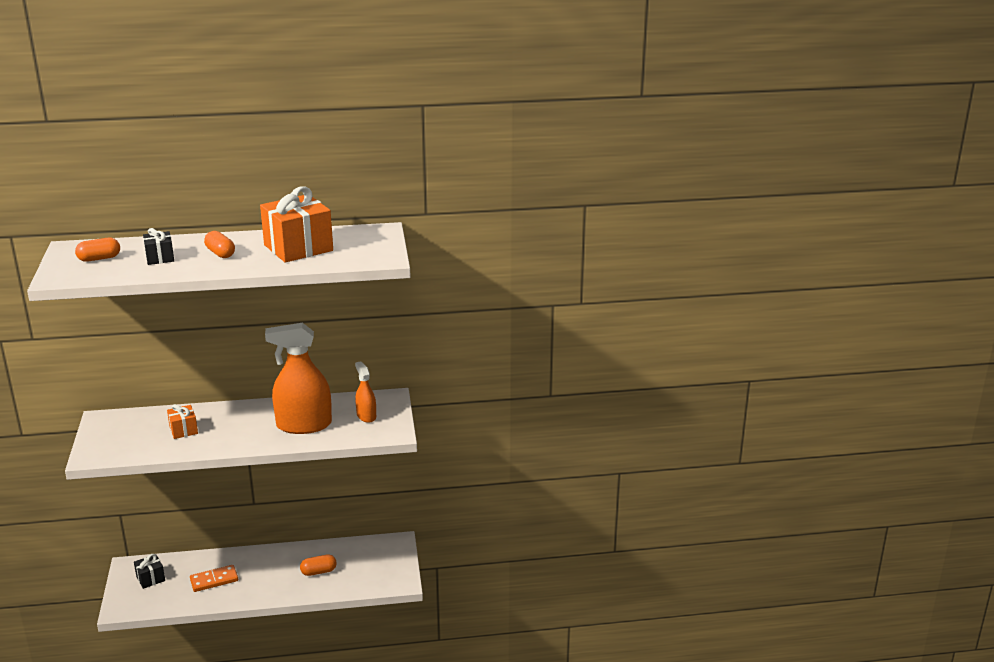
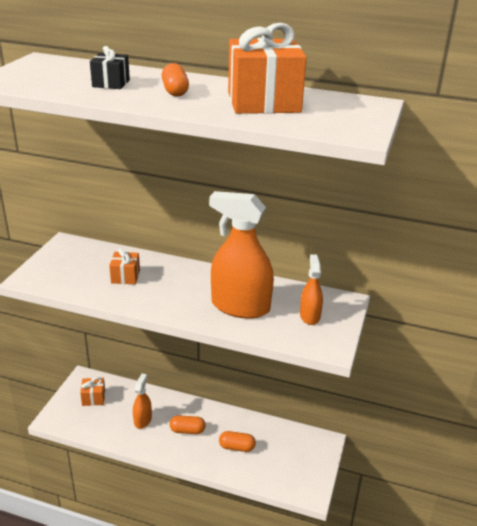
camera: 25 degrees right, 5 degrees up
orange capsule [75,238,120,262] -> orange capsule moved to [170,415,206,434]
black gift [134,554,165,589] -> orange gift [80,377,105,406]
orange domino [190,565,238,592] -> orange spray bottle [133,374,152,429]

